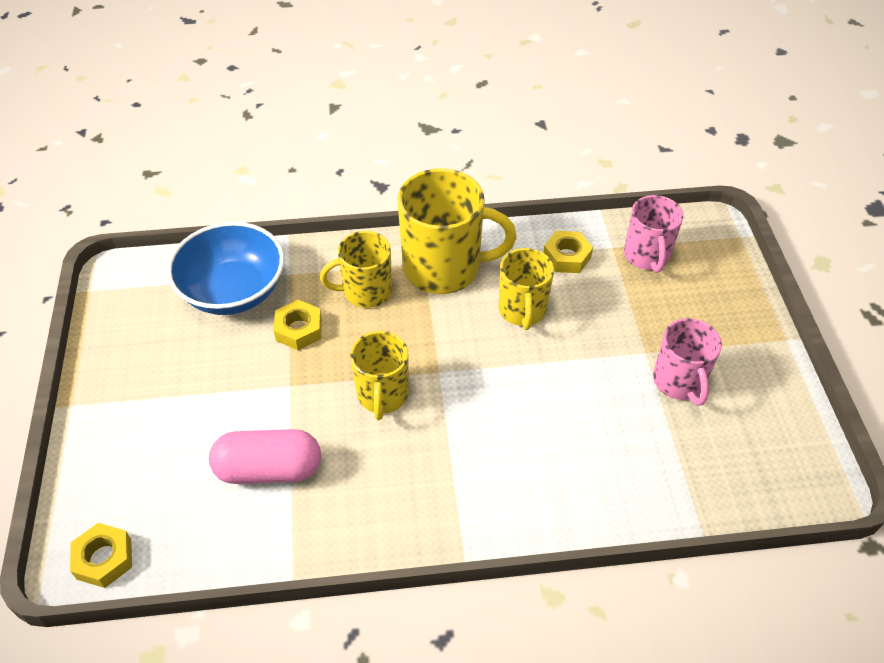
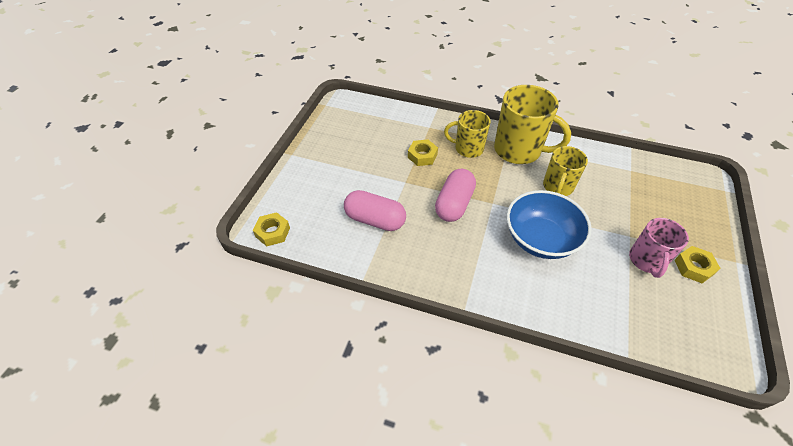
camera: 25 degrees right, 0 degrees up
blue bowl [167,222,284,315] -> blue bowl moved to [507,190,592,259]
yellow mug [350,331,409,420] -> pink capsule [435,169,476,222]
yellow nut [543,231,593,273] -> yellow nut moved to [674,246,721,283]
pink mug [624,195,683,273] -> none

